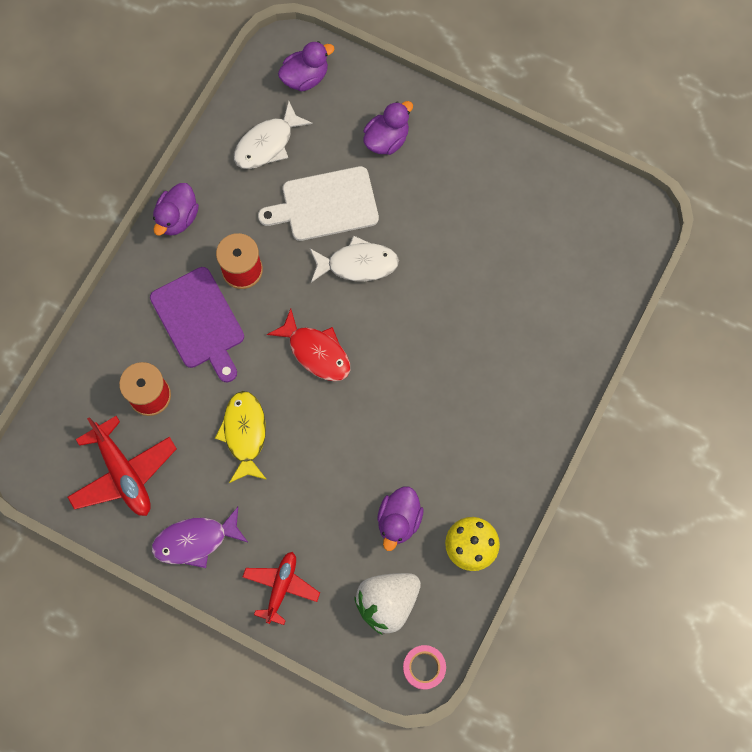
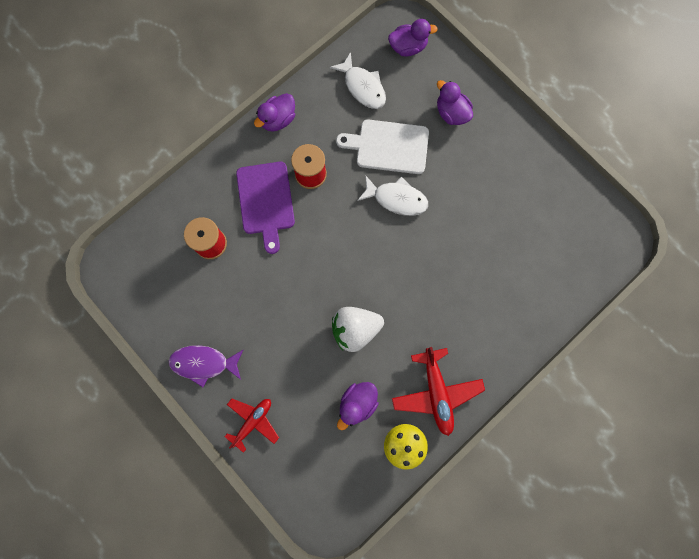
camera: 20 degrees right, 5 degrees up
red plane [68,416,177,516] -> red plane moved to [392,347,485,436]
yellow fish [215,391,267,483] -> none
white fish [234,101,313,169] -> white fish turned 105 degrees counterclockwise [330,52,386,109]
red fish [267,309,350,381] -> none
white strawberry [355,573,421,635] -> white strawberry moved to [332,307,384,352]
purple duck [363,101,413,155] -> purple duck turned 105 degrees counterclockwise [437,80,473,125]
pink tape [403,645,446,690] -> none

